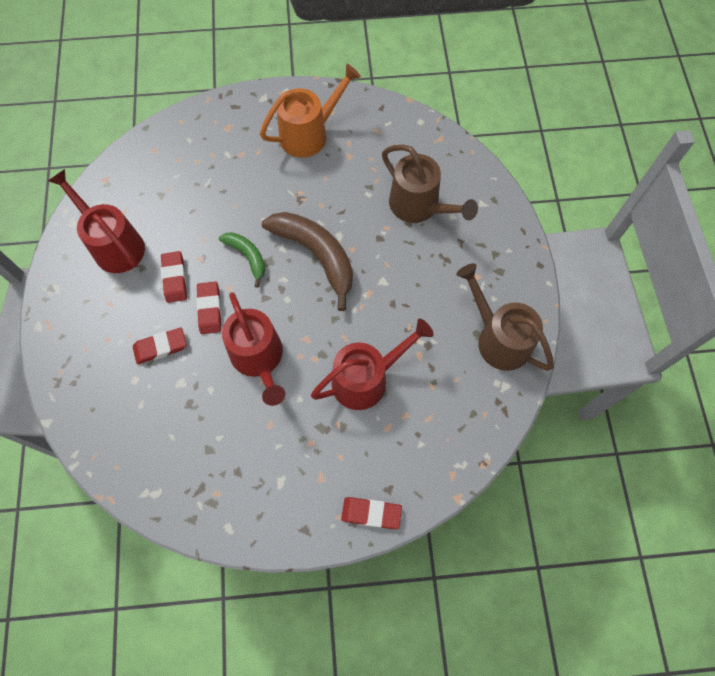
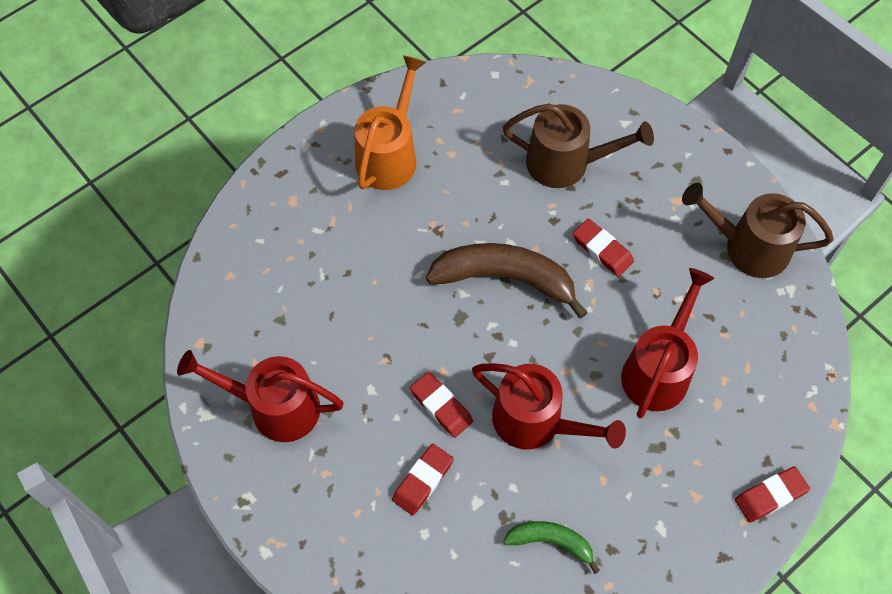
camera: 35 degrees left, 5 degrees down
red eraser [161,251,187,303] -> red eraser moved to [573,219,634,277]
green banana [219,232,265,288] -> green banana moved to [503,521,600,574]

